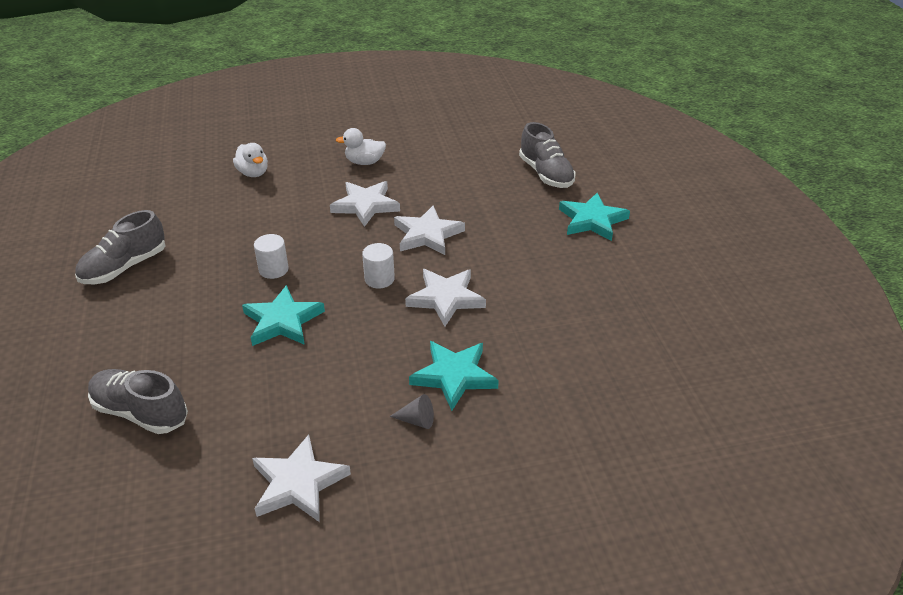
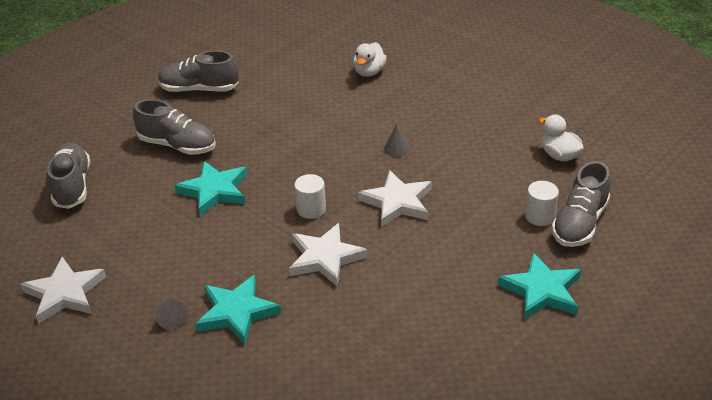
camera: 55 degrees right, 0 degrees up
white cylinder [254,234,289,279] -> white cylinder moved to [525,181,559,226]
white star [330,181,400,227] -> grey cone [384,124,410,157]
white duck [336,128,386,165] -> white duck moved to [539,114,584,162]
none -> grey shoe [133,99,216,155]

